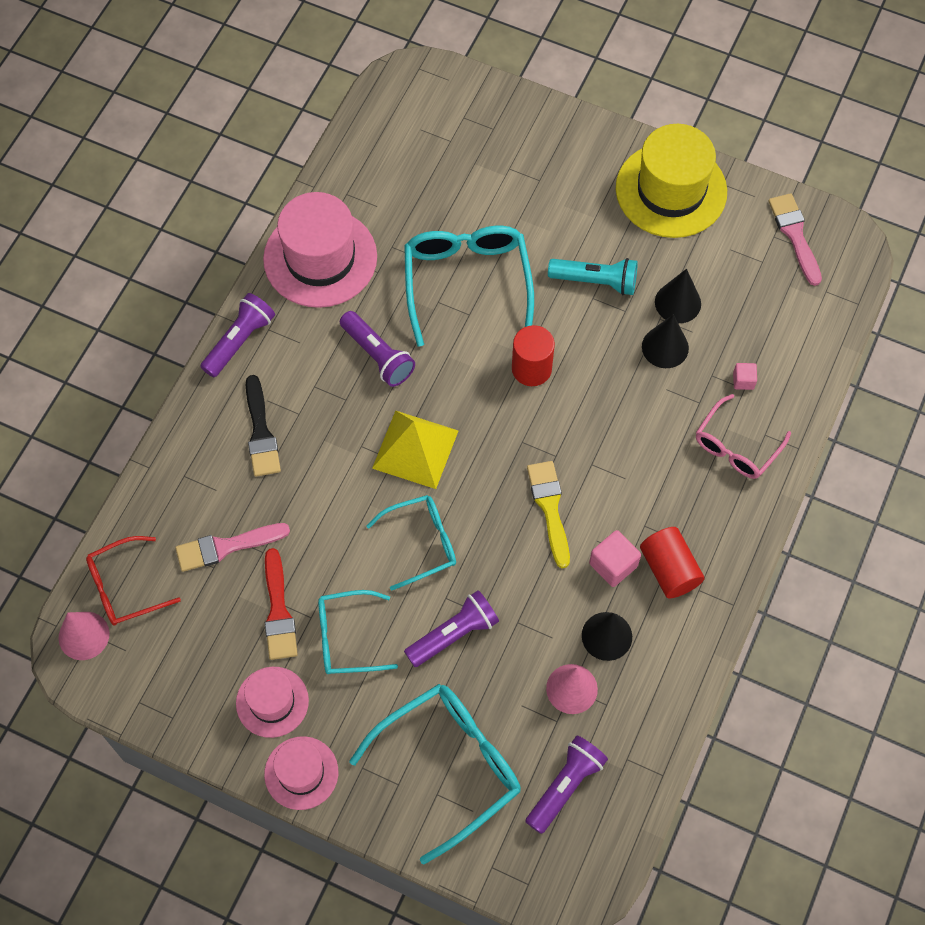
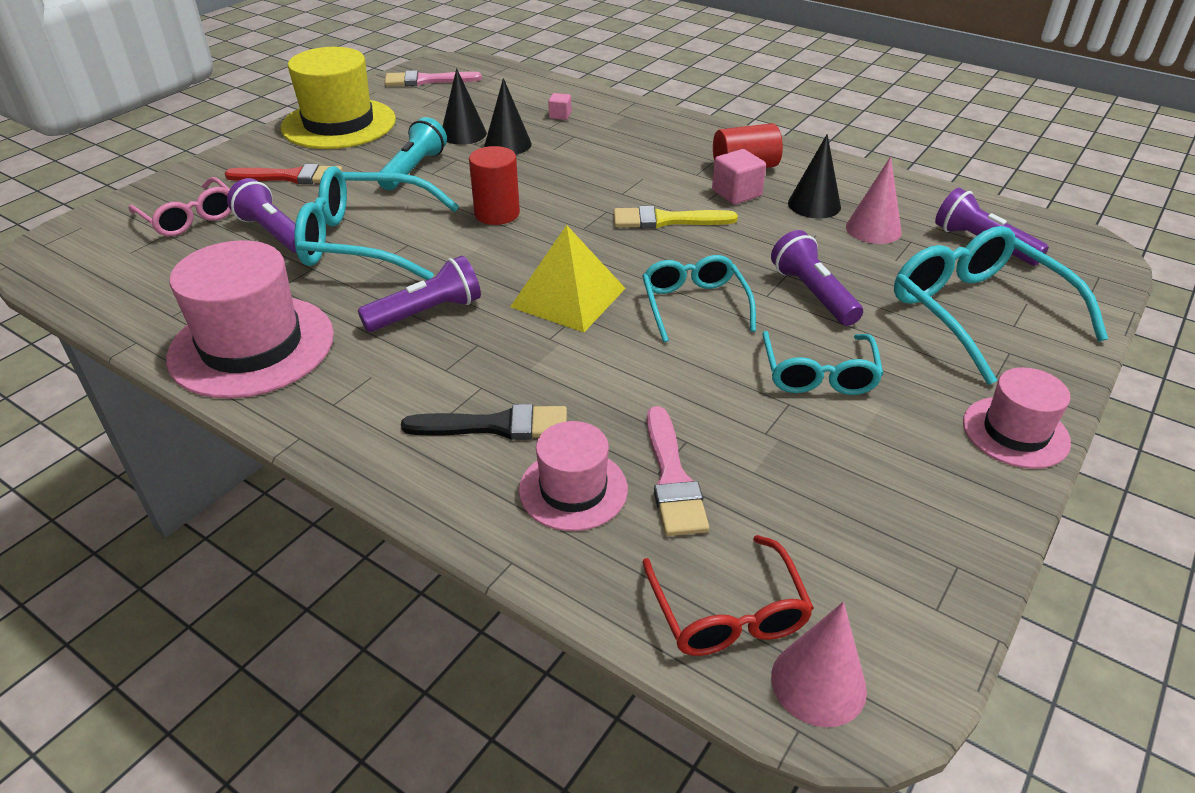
camera: 80 degrees left, 25 degrees down
purple flashlight [200,293,275,377] -> purple flashlight moved to [227,178,296,253]
pink hat [236,667,309,738] -> pink hat moved to [519,421,628,531]
red brush [265,548,298,660] -> red brush moved to [224,164,342,184]
pink glasses [696,394,791,479] -> pink glasses moved to [129,177,232,236]

